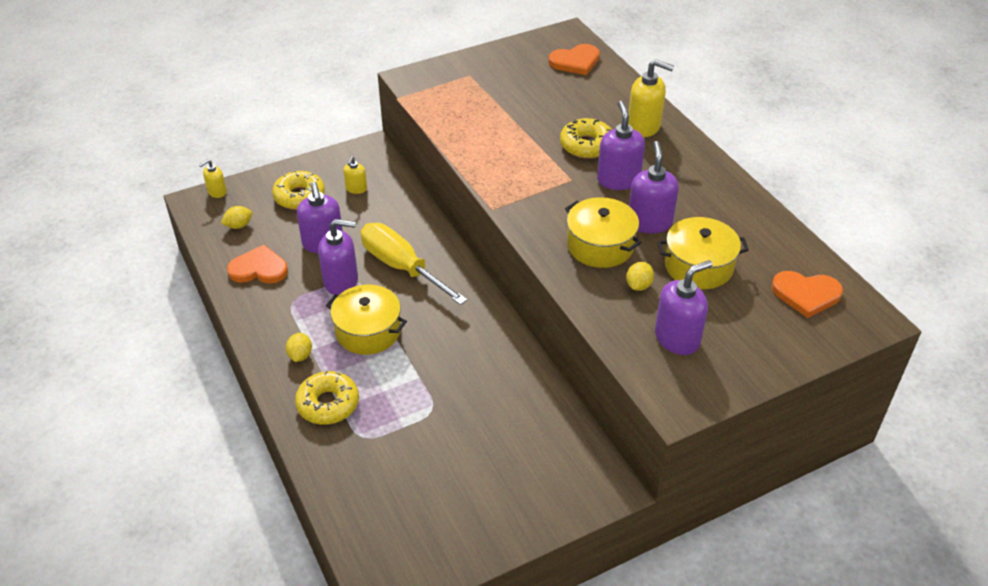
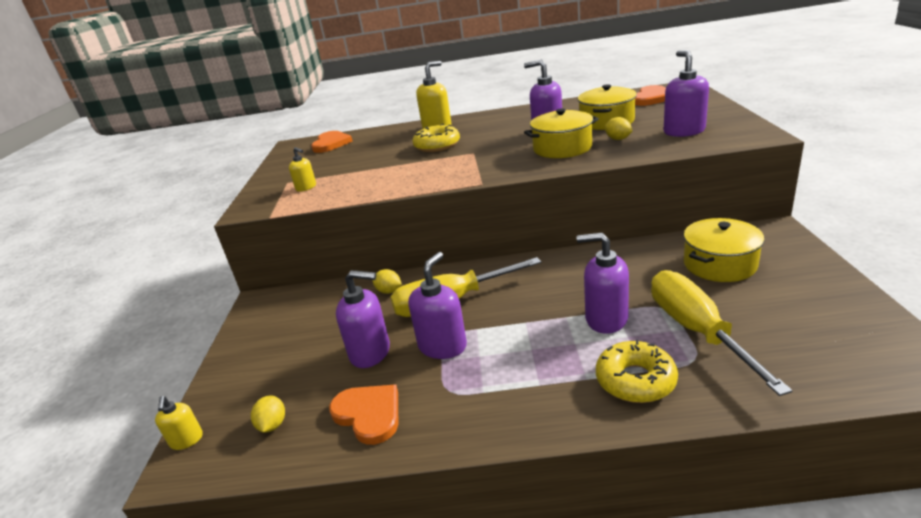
camera: 60 degrees left, 15 degrees down
orange heart [227,245,288,284] -> orange heart turned 105 degrees clockwise [329,385,398,445]
yellow donut [272,170,325,210] -> none
yellow lemon [286,333,312,362] -> yellow lemon moved to [372,269,402,294]
yellow pot [326,285,407,355] -> yellow pot moved to [683,218,764,282]
yellow soap dispenser [343,156,367,194] -> yellow soap dispenser moved to [289,147,316,192]
purple soap dispenser [597,101,645,190] -> purple soap dispenser moved to [577,233,629,334]
none -> yellow screwdriver [651,270,792,396]

